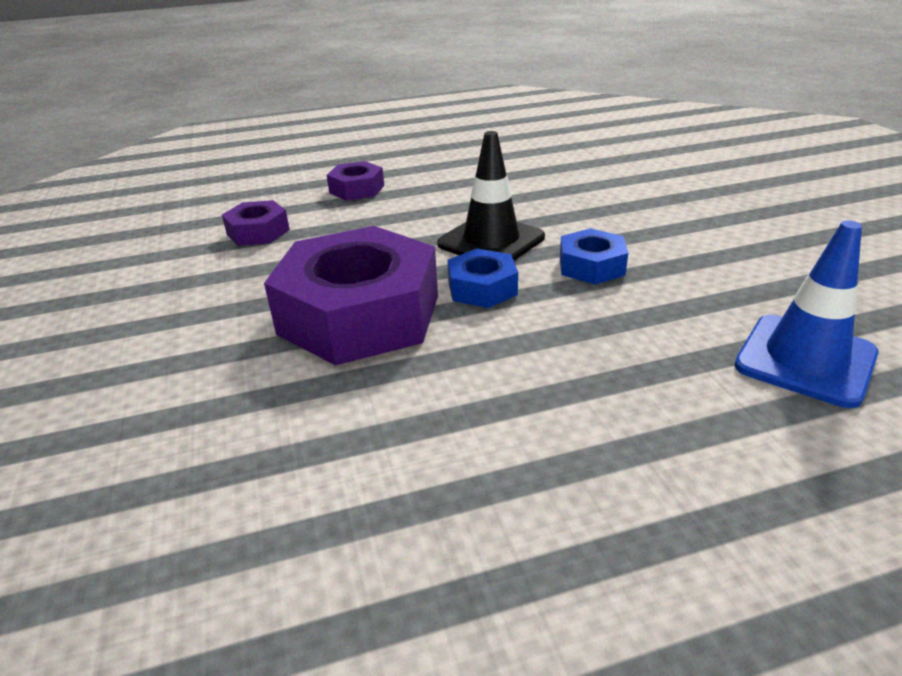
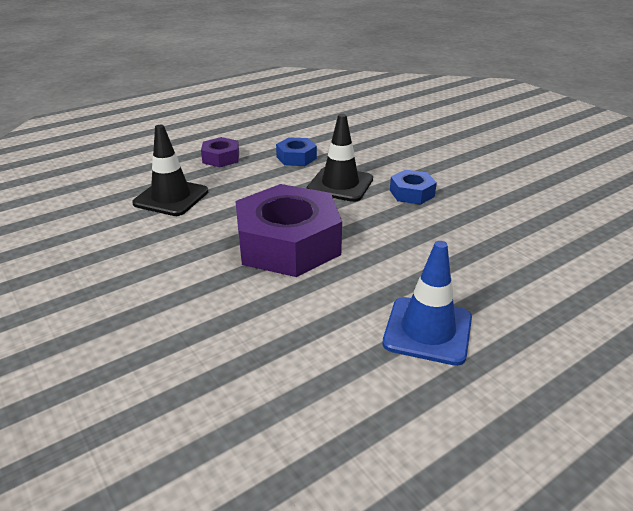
camera: 20 degrees left, 0 degrees up
purple nut [222,200,290,246] -> black traffic cone [132,125,208,216]
blue nut [447,249,518,308] -> blue nut moved to [276,137,317,166]
blue traffic cone [734,221,879,408] -> blue traffic cone moved to [383,241,472,366]

